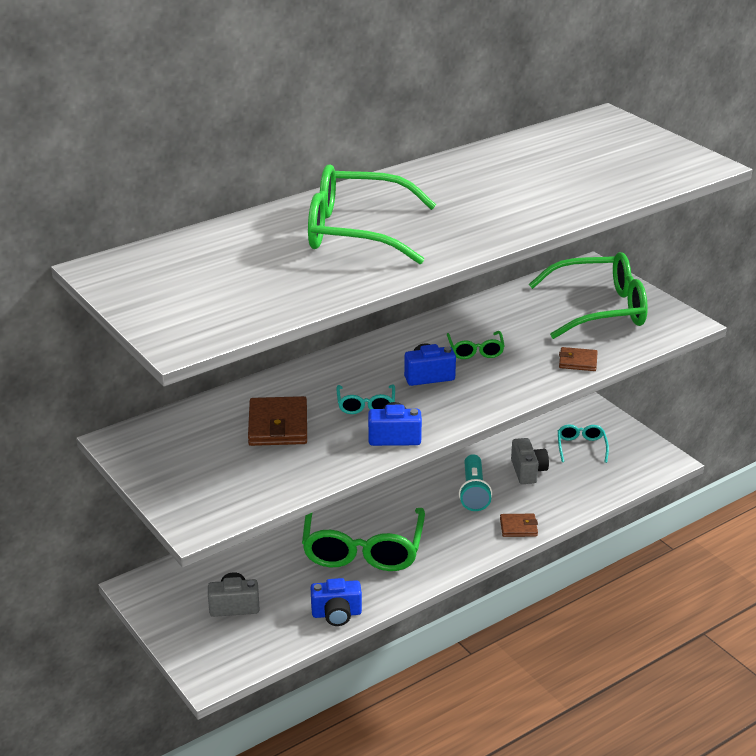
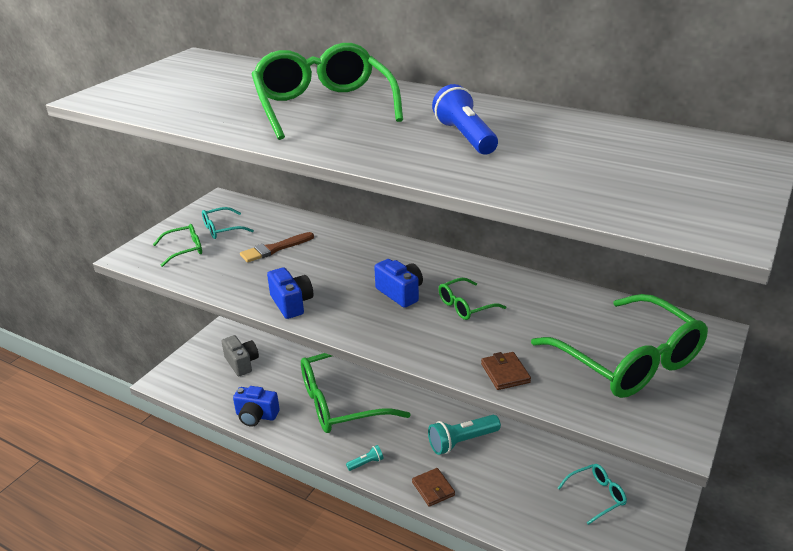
camera: 65 degrees right, 0 degrees up
brown wallet [248,396,307,446] -> brown brush [240,232,314,263]
blue camera [311,578,362,626] -> blue camera turned 45 degrees counterclockwise [233,386,280,427]
turquoise glasses [337,384,395,414] -> turquoise glasses moved to [202,207,254,239]
grey camera [511,438,549,484] -> none
none -> green glasses [153,224,202,267]
none -> turquoise flashlight [346,445,384,471]
none -> blue flashlight [432,84,498,155]

